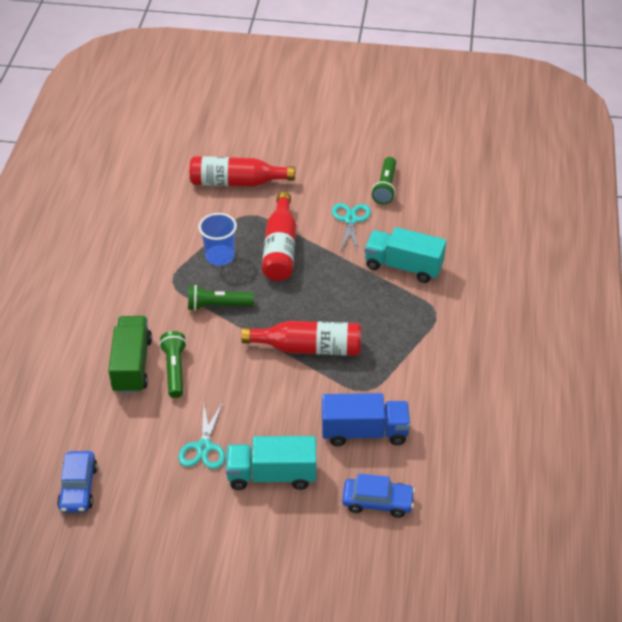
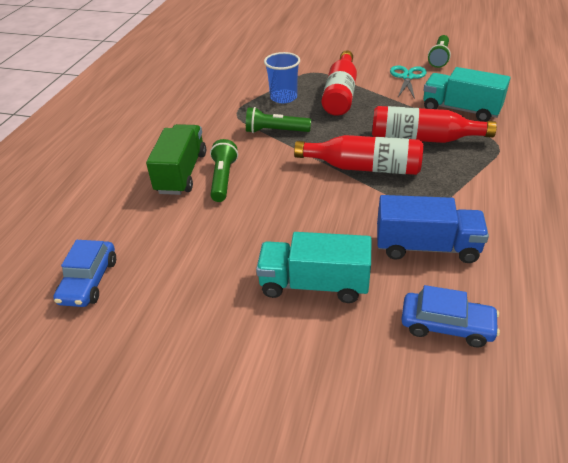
camera: 10 degrees right, 5 degrees down
turquoise scissors [178,402,225,469] -> none
red bottle [190,156,295,187] -> red bottle moved to [372,106,497,143]

